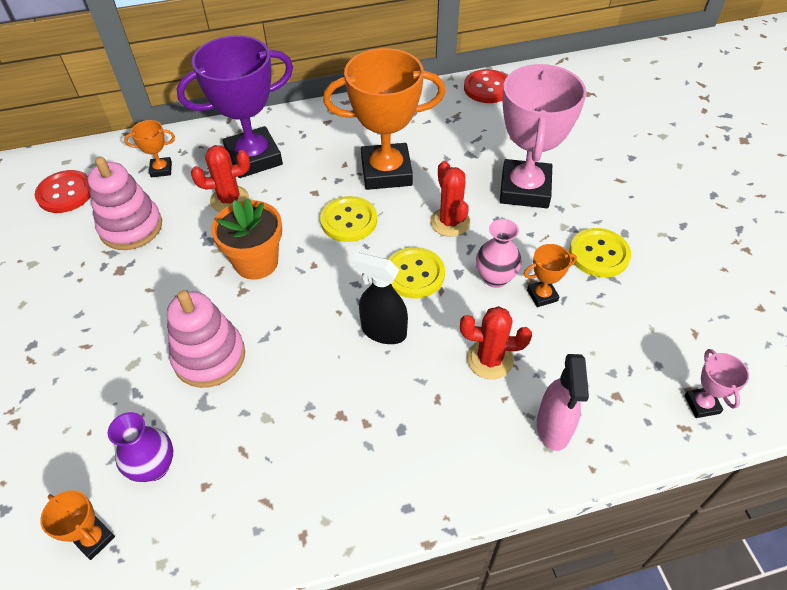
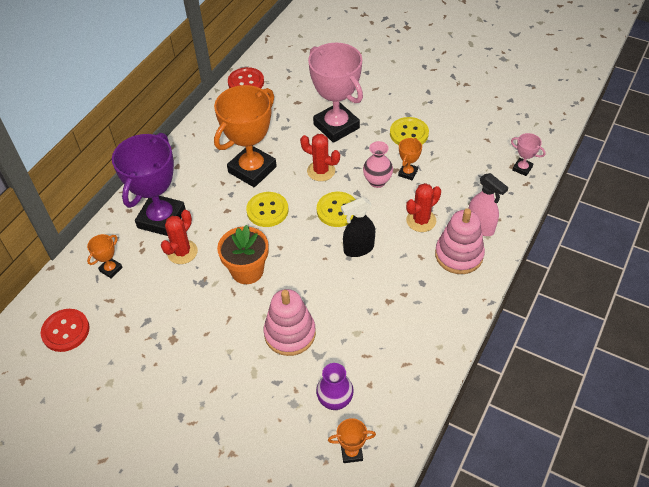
camera: 45 degrees left, 0 degrees up
pink stacking toy [88,156,162,250] -> pink stacking toy moved to [435,208,485,274]

